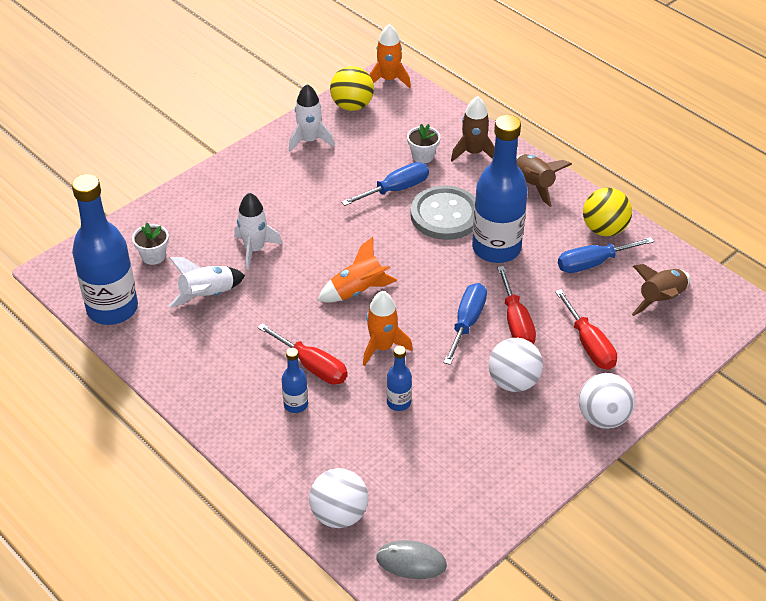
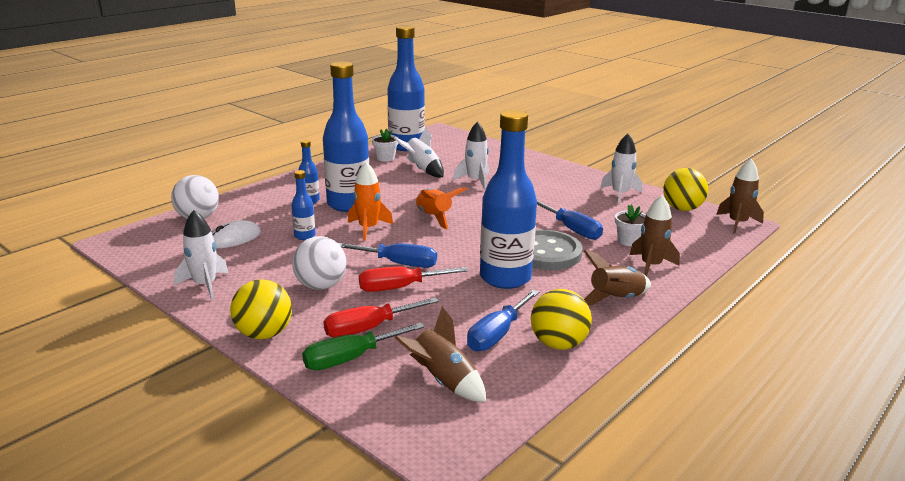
camera: 85 degrees right, 20 degrees down
white flower pot [132,223,169,265] -> white flower pot moved to [372,129,399,162]
red screwdriver [257,323,347,385] -> blue bottle [323,61,369,212]
orange rocket [369,24,411,88] -> brown rocket [716,159,764,234]
grey mouse [376,540,447,579] -> none
blue screwdriver [558,237,654,273] -> blue screwdriver turned 120 degrees counterclockwise [467,290,539,351]
white ball [579,373,635,429] -> yellow ball [230,279,292,339]
none -> white rocket [174,210,229,300]
none -> white mouse [212,220,261,248]
none -> green screwdriver [302,323,424,370]

